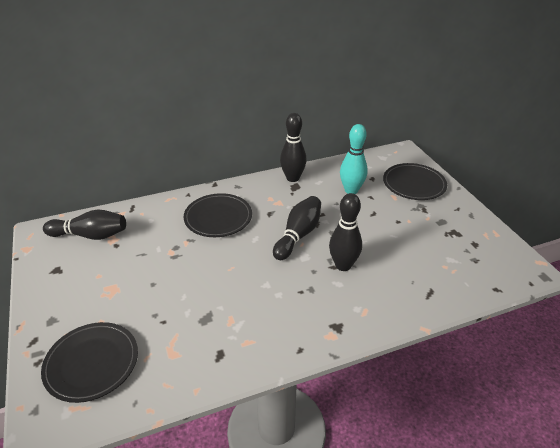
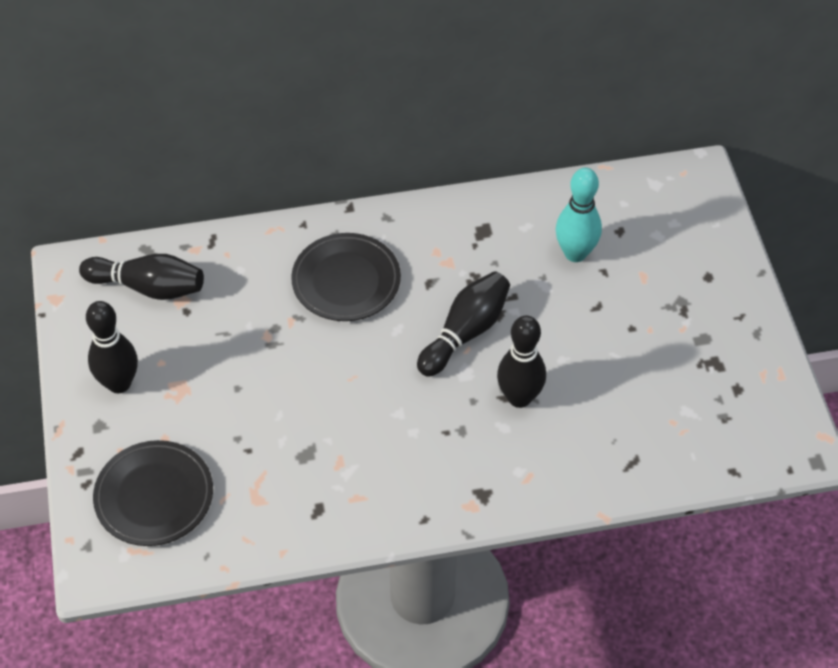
camera: 10 degrees right, 15 degrees up
black bowling pin [280,113,307,182] -> black bowling pin moved to [86,301,138,393]
black plate [383,163,447,200] -> none

